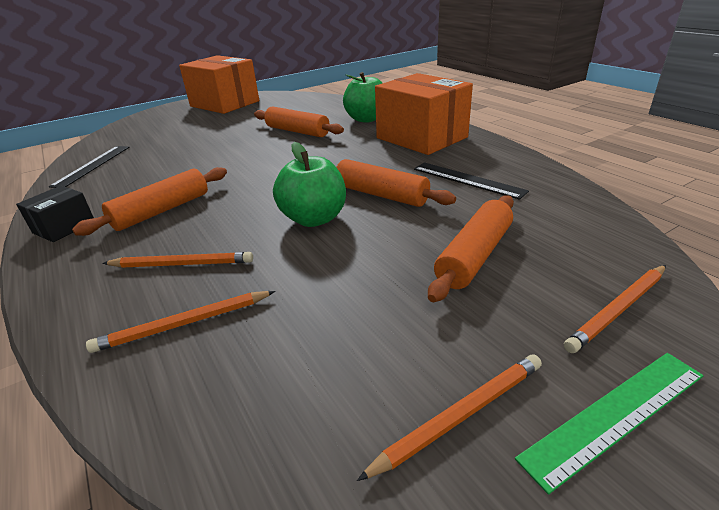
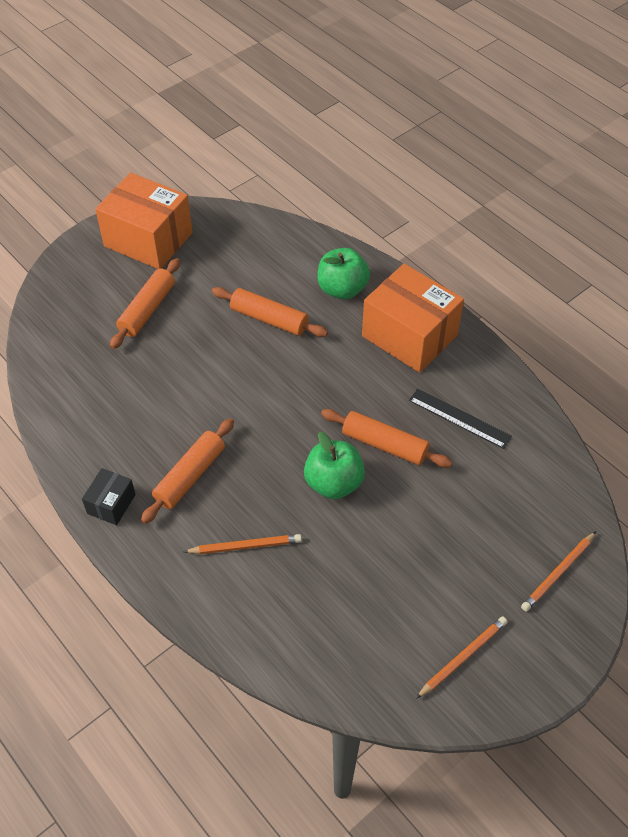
camera: 10 degrees left, 20 degrees up
black ruler [49,146,130,188] -> none
orange pencil [86,291,276,353] -> none
orange rolling pin [428,195,514,302] -> orange rolling pin moved to [110,258,180,349]
green ruler [515,353,704,495] -> none

